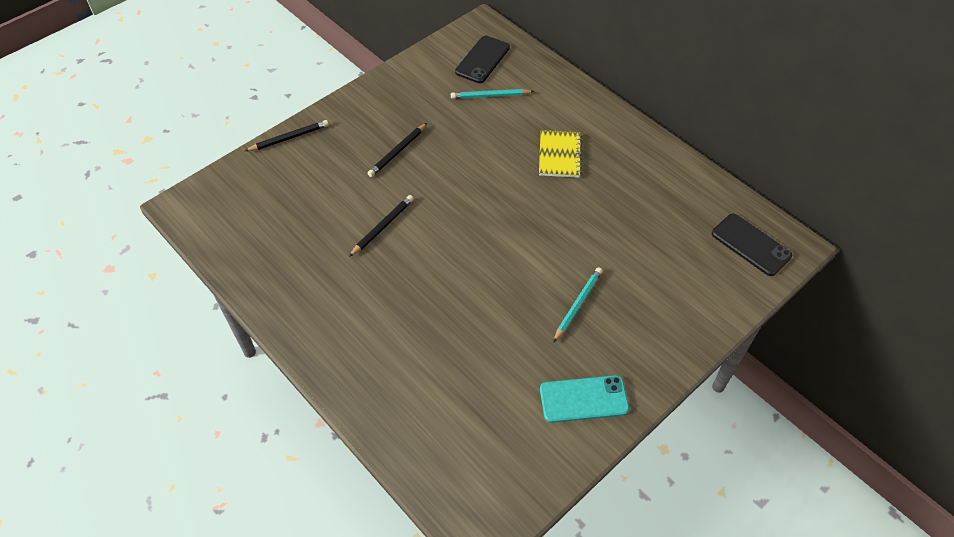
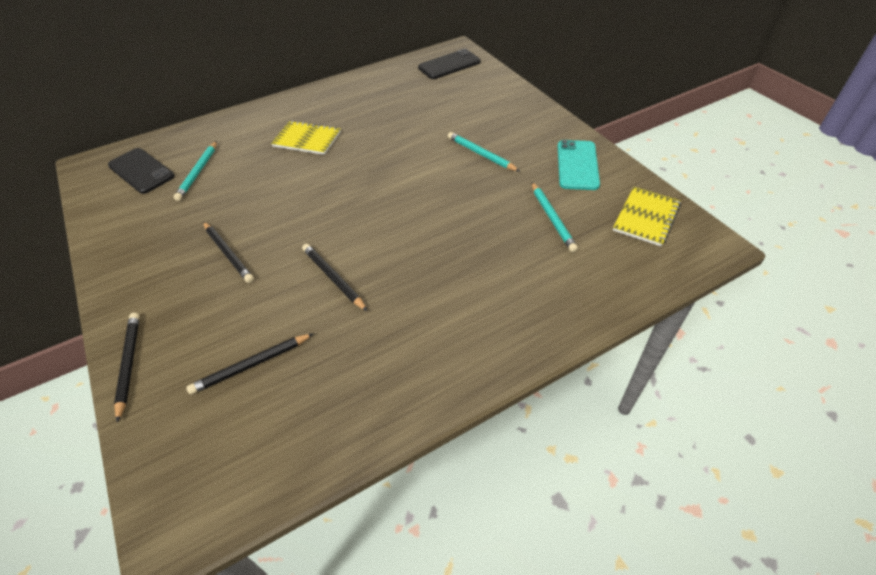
camera: 75 degrees left, 5 degrees down
none -> black pencil [186,333,314,395]
none -> turquoise pencil [531,182,578,252]
none -> yellow notebook [613,187,681,246]

